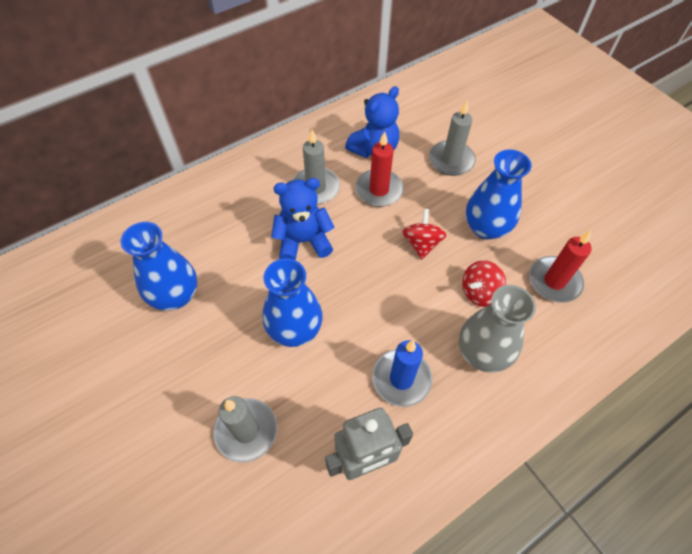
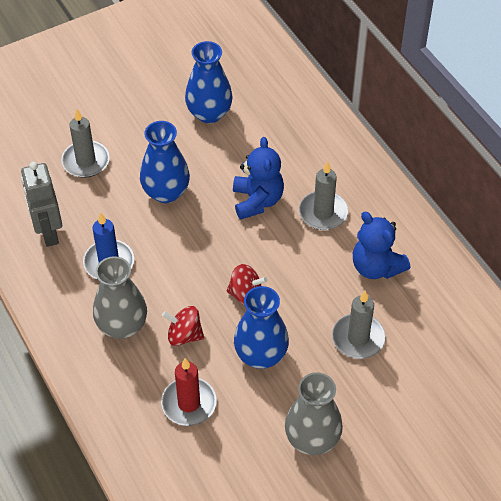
camera: 95 degrees right, 5 degrees down
red candle [355,131,404,207] -> none
red spinning top [462,260,507,307] -> red spinning top turned 45 degrees counterclockwise [162,306,204,346]
none -> grey vase [285,372,343,455]

